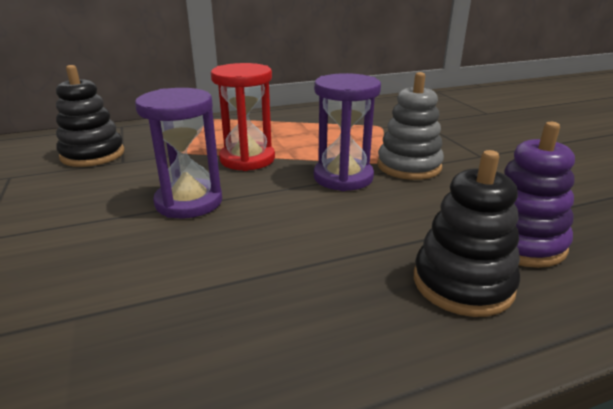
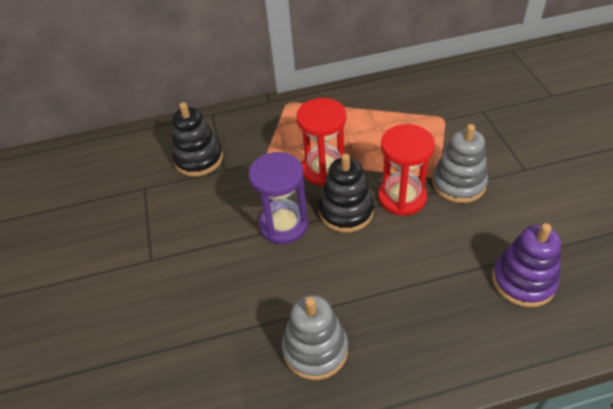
camera: 10 degrees right, 20 degrees up
purple hourglass [314,73,381,191] -> red hourglass [378,124,435,216]
black stacking toy [414,150,520,317] -> black stacking toy moved to [319,153,374,233]
none -> grey stacking toy [282,295,348,380]

